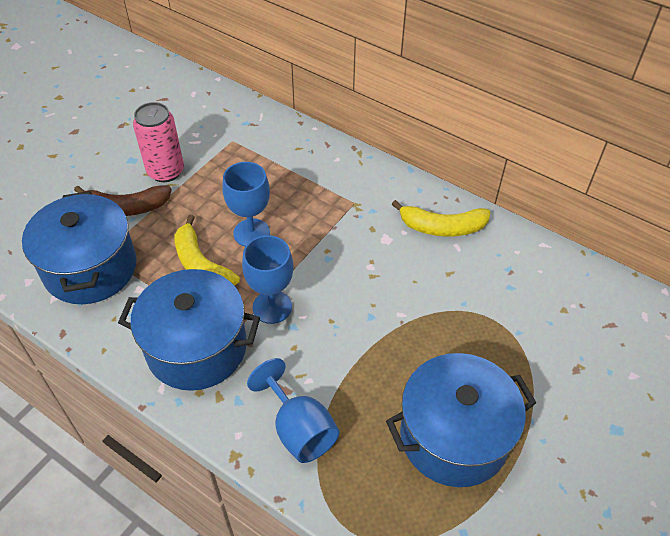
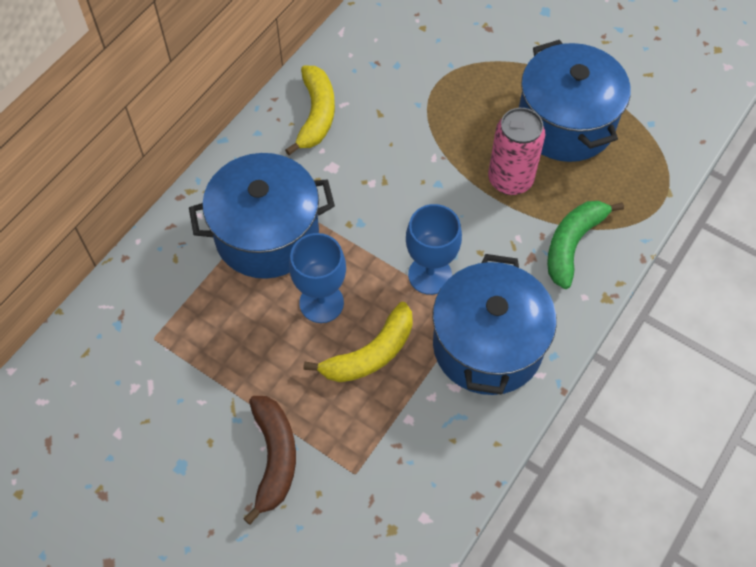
camera: 90 degrees left, 10 degrees up
blue pot [22,191,137,304] -> blue pot moved to [189,153,335,279]
pink can [133,102,184,182] -> pink can moved to [488,108,545,195]
blue goblet [247,358,340,463] -> green banana [547,201,624,289]

